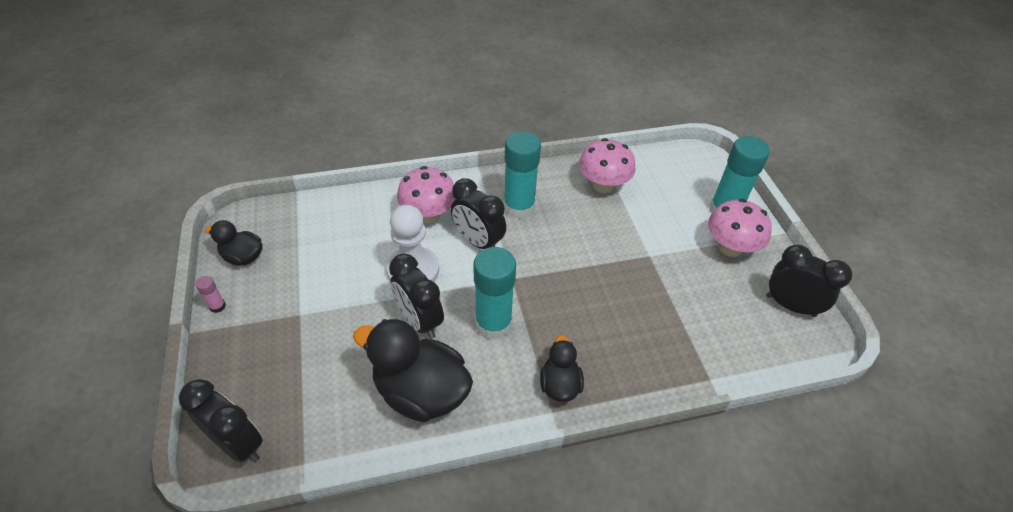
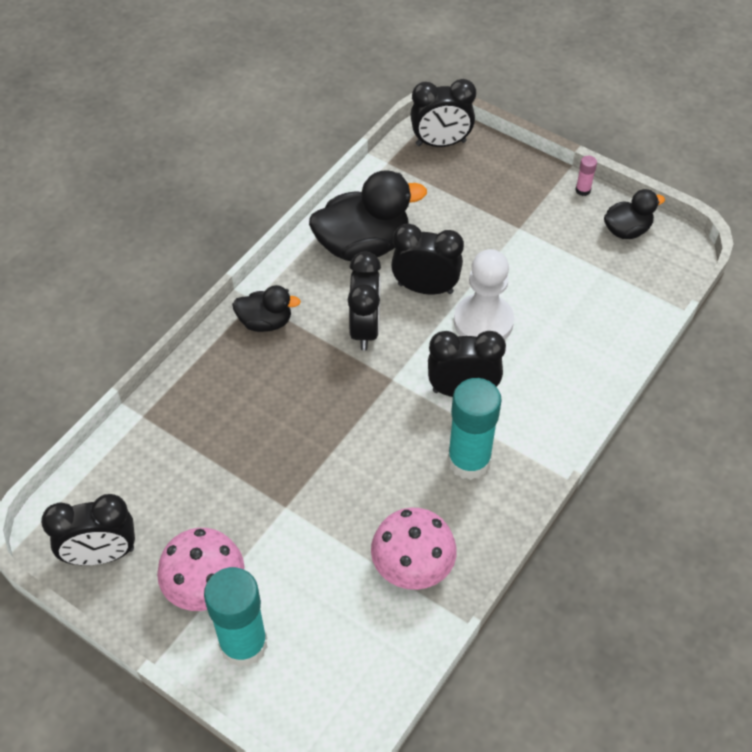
camera: 140 degrees right, 5 degrees up
pink mushroom [397,166,456,223] -> none
turquoise glue stick [473,247,516,340] -> black clock [348,252,381,351]
black duck [540,335,584,402] -> black duck turned 45 degrees counterclockwise [232,285,301,332]

